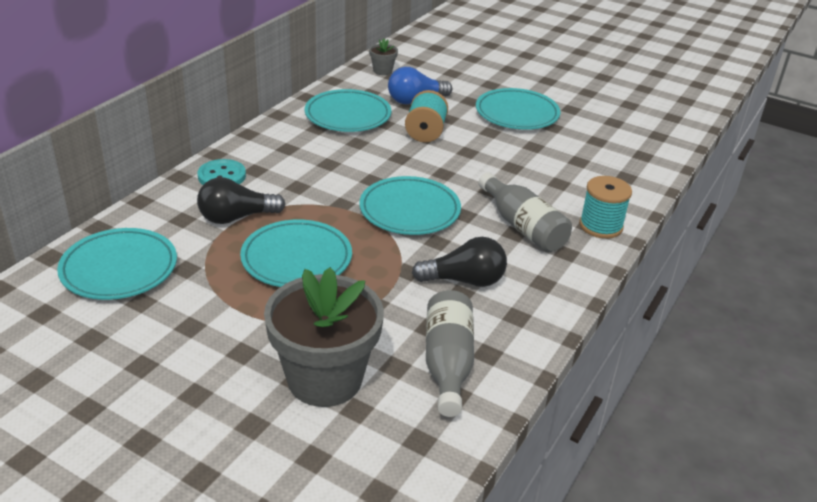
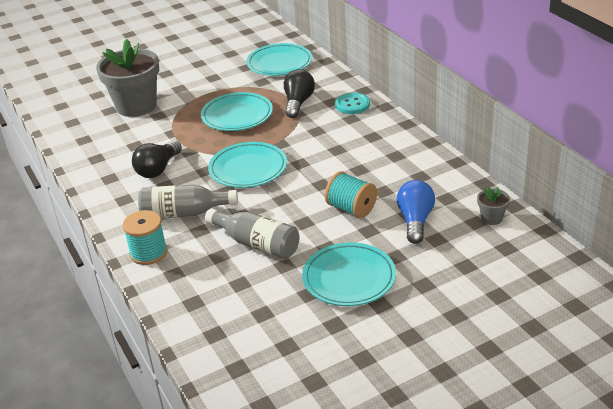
camera: 125 degrees right, 0 degrees up
turquoise plate [305,89,391,132] -> none
grey bottle [426,290,474,417] -> grey bottle moved to [205,209,299,259]

